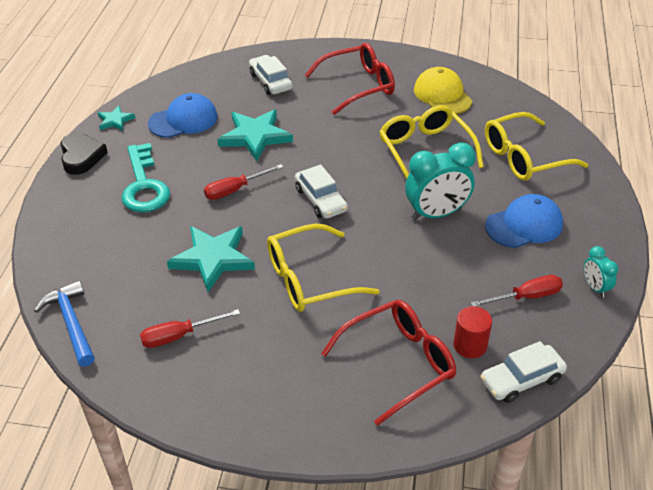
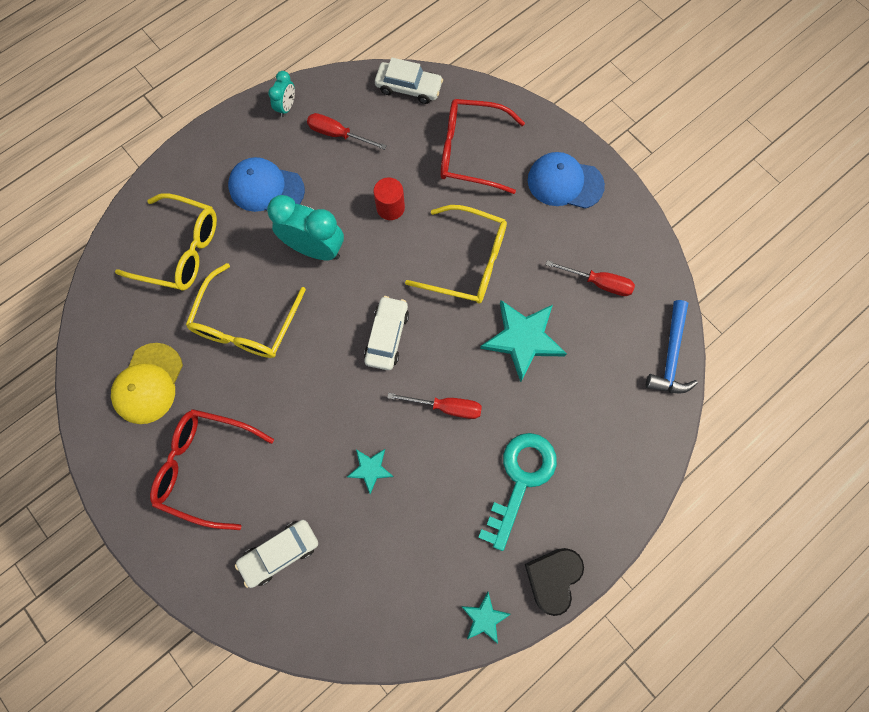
camera: 140 degrees left, 30 degrees up
blue cap [148,93,218,138] -> blue cap moved to [528,152,605,209]
turquoise star [217,109,293,161] -> turquoise star [347,449,394,494], size x0.52
white car [249,55,292,95] -> white car turned 45 degrees clockwise [235,520,318,588]
red cylinder [453,306,492,358] -> red cylinder moved to [373,178,405,220]

